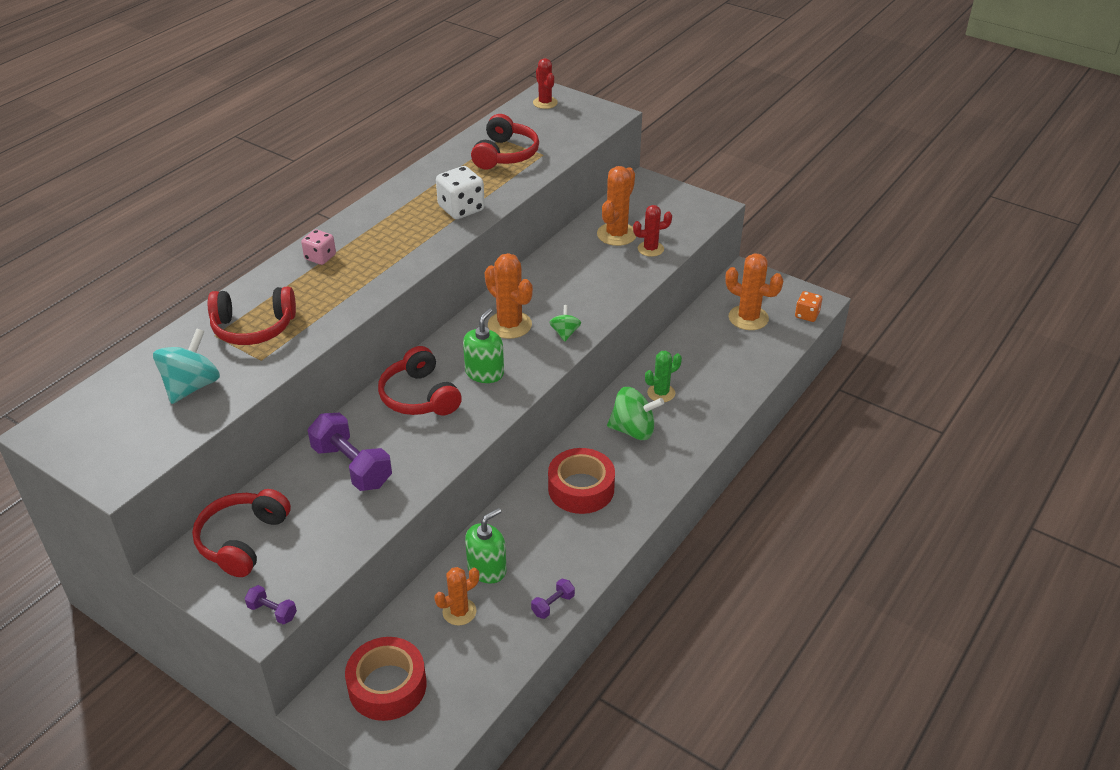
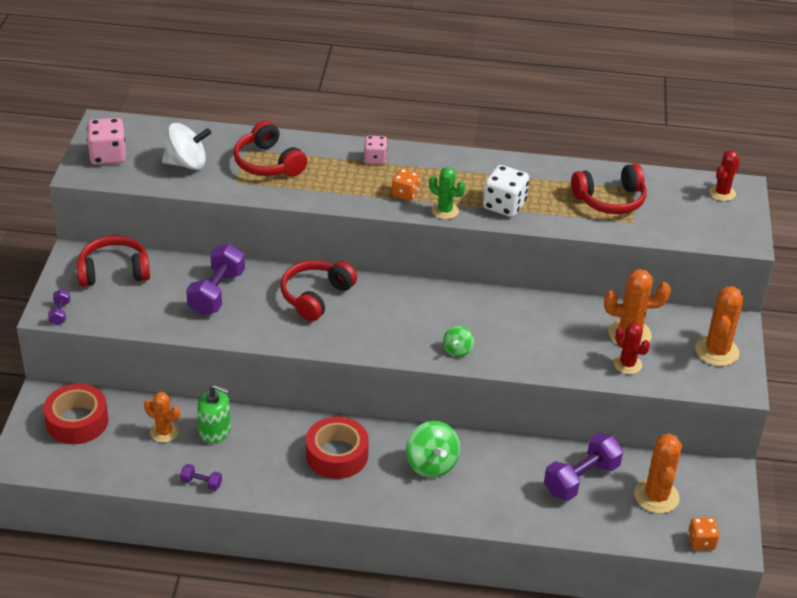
camera: 60 degrees right, 0 degrees up
turquoise spinning top [153,328,220,404] -> white spinning top [162,123,211,170]
green soap dispenser [463,308,504,383] -> none
orange cactus [485,253,533,339] -> orange cactus moved to [695,286,743,366]
green spinning top [549,305,581,342] -> green spinning top turned 135 degrees clockwise [443,326,474,357]
green cactus [645,350,682,402] -> green cactus moved to [429,167,466,219]
none -> pink dice [87,118,126,165]
none -> orange dice [392,169,420,201]
none -> purple dumbbell [544,433,623,501]

